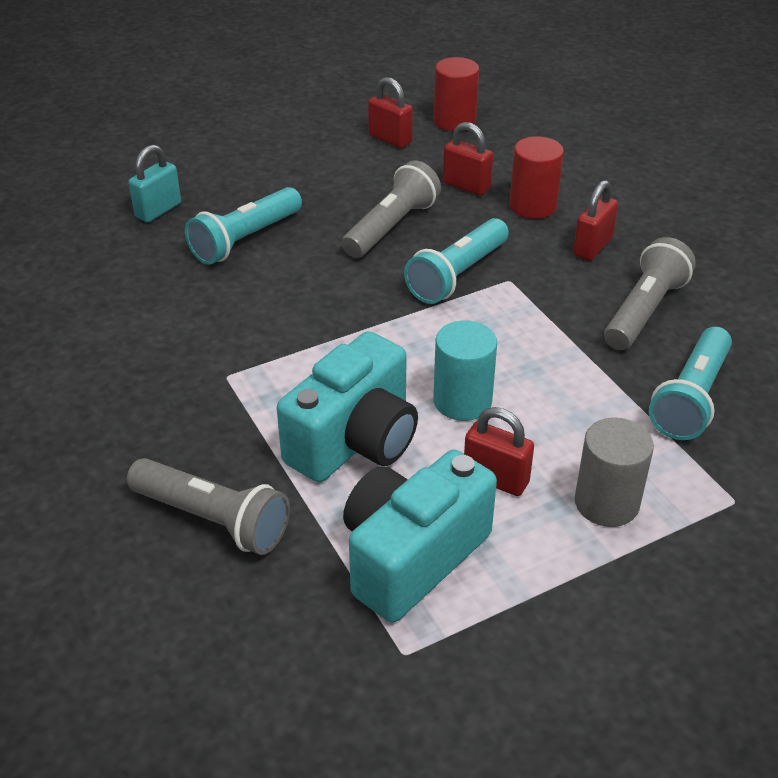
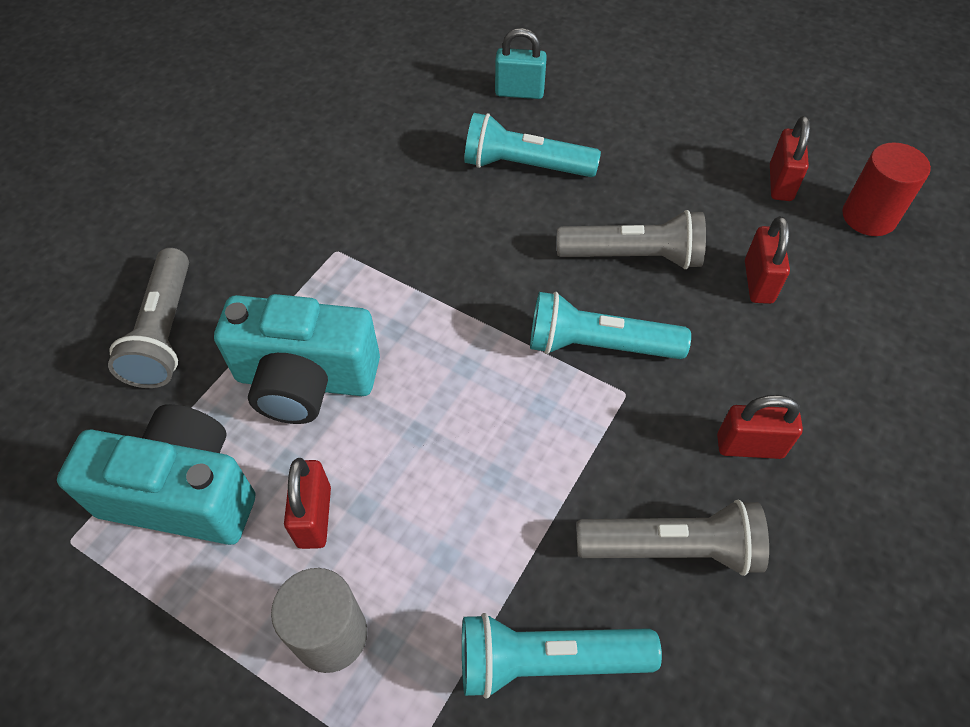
camera: 60 degrees right, 15 degrees up
turquoise cylinder [433,320,497,421] -> none
red cylinder [509,136,564,219] -> none

